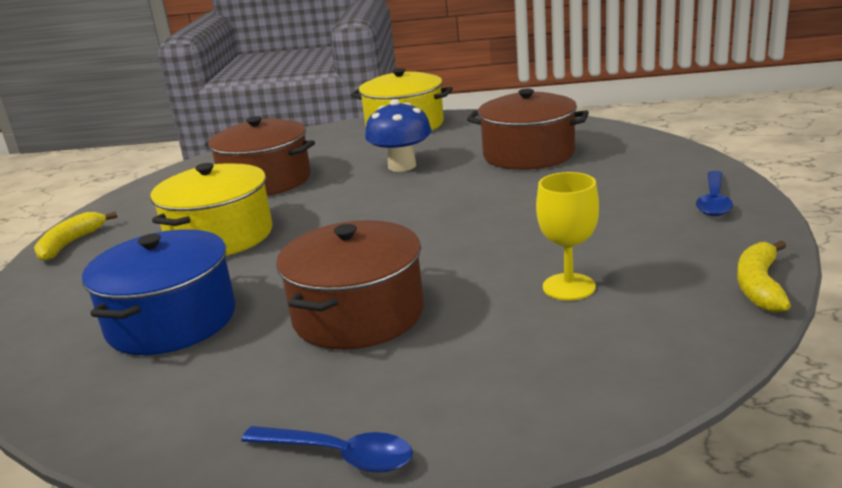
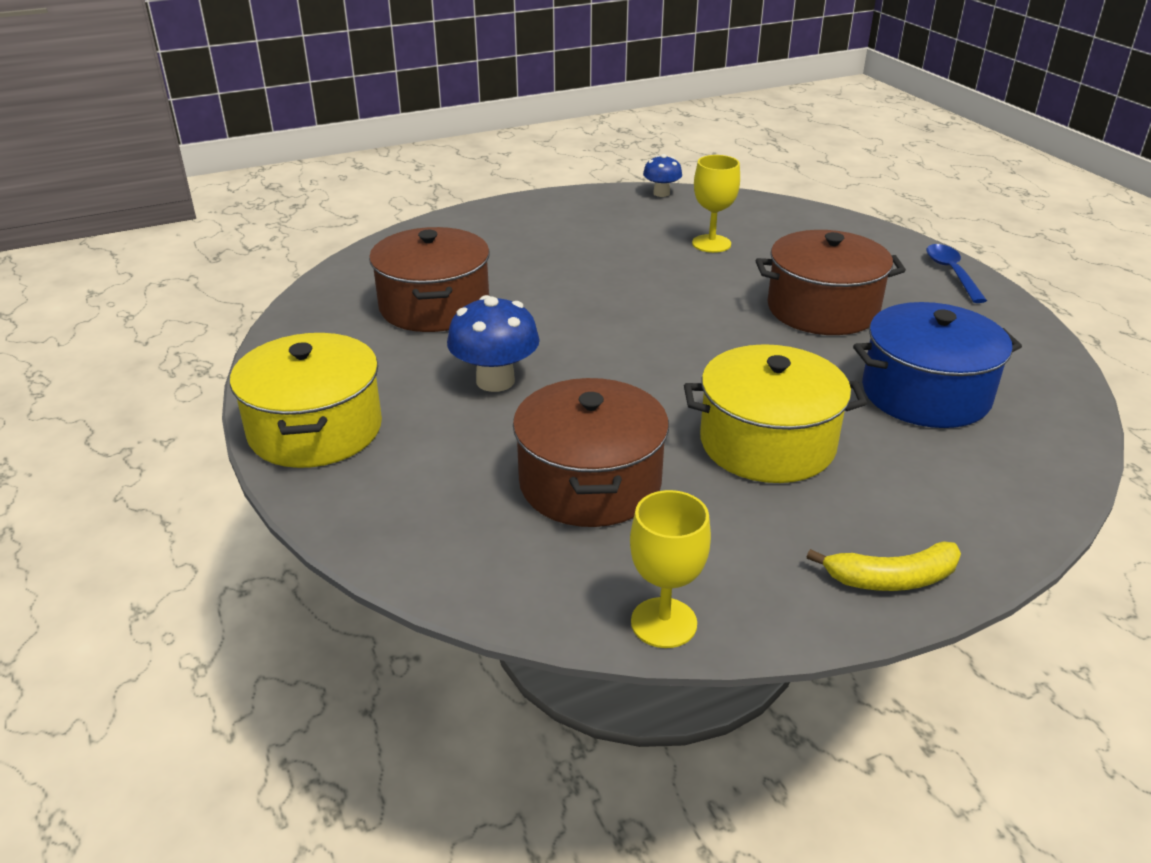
camera: 120 degrees left, 10 degrees up
blue spoon [696,171,733,216] -> none
yellow banana [737,241,791,313] -> blue mushroom [643,154,682,197]
none -> yellow goblet [630,490,711,648]

